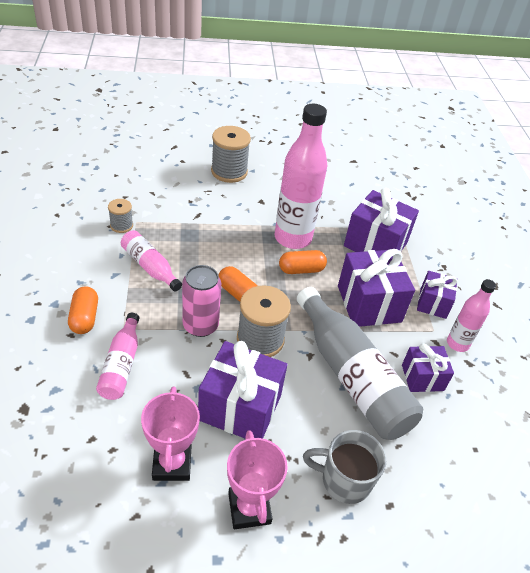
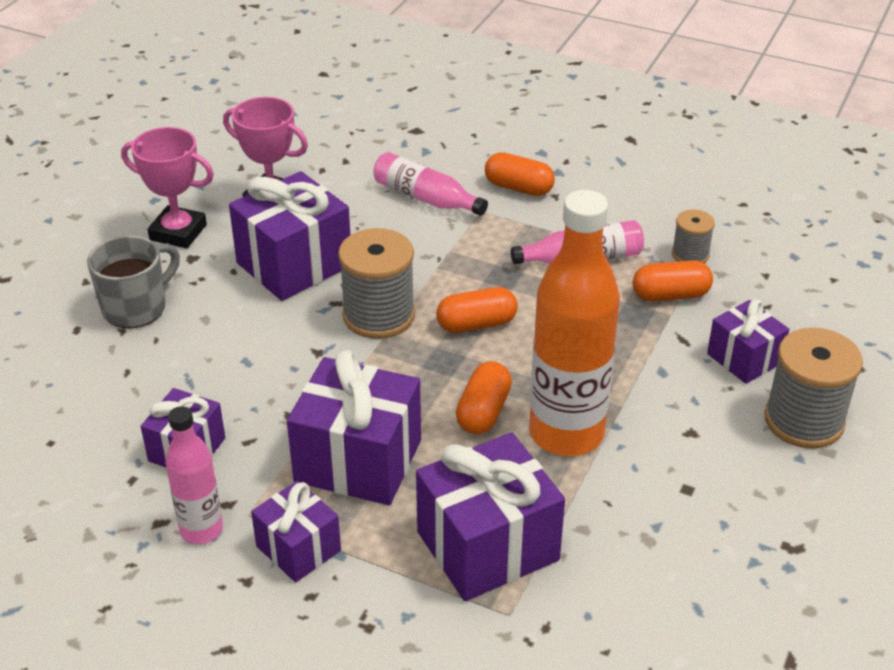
camera: 125 degrees right, 5 degrees down
pink can [182,265,221,337] -> none
pink bottle [275,104,327,249] -> orange bottle [529,190,620,456]
grey bottle [297,287,423,440] -> none
none -> orange capsule [633,260,713,301]
none -> purple gift [707,299,789,384]

